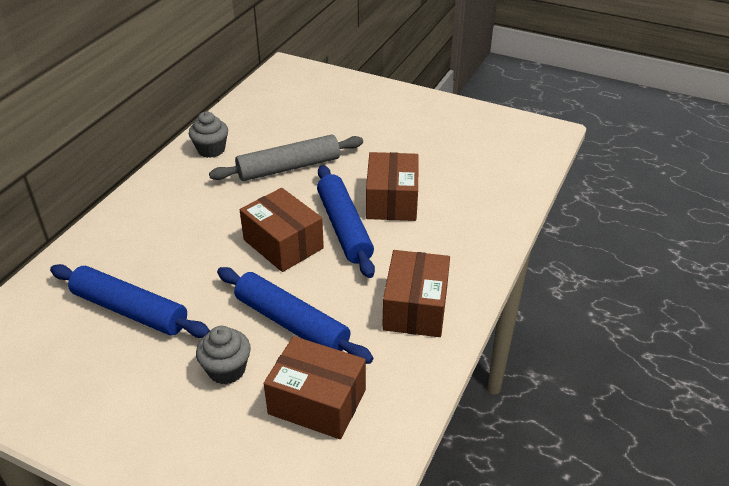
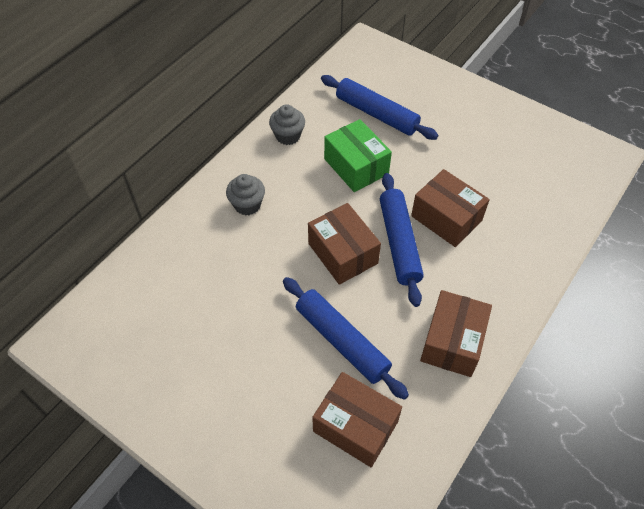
camera: 10 degrees right, 15 degrees up
blue rolling pin [50,264,210,338] -> blue rolling pin moved to [321,75,438,140]
grey cupcake [196,326,251,384] -> grey cupcake moved to [226,174,265,216]
grey rolling pin [209,135,363,181] -> green box [324,119,392,192]
brown box [366,152,419,221] -> brown box turned 60 degrees counterclockwise [411,169,490,247]

